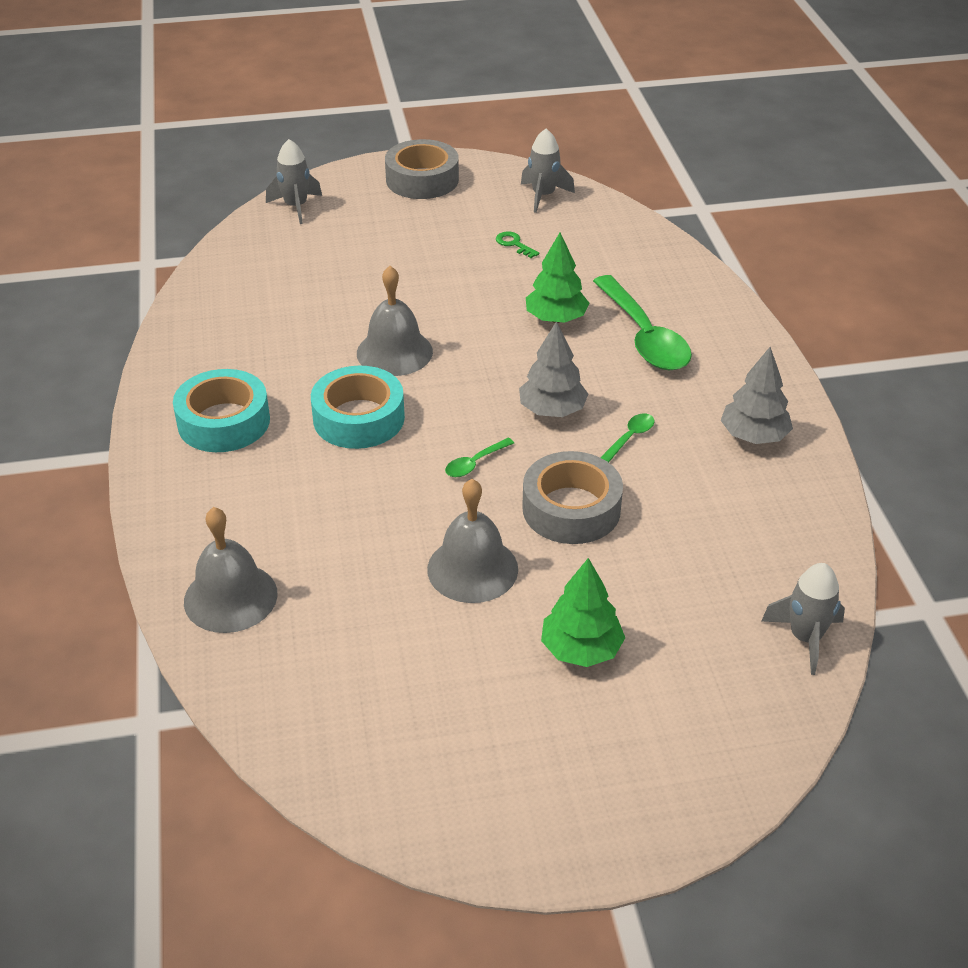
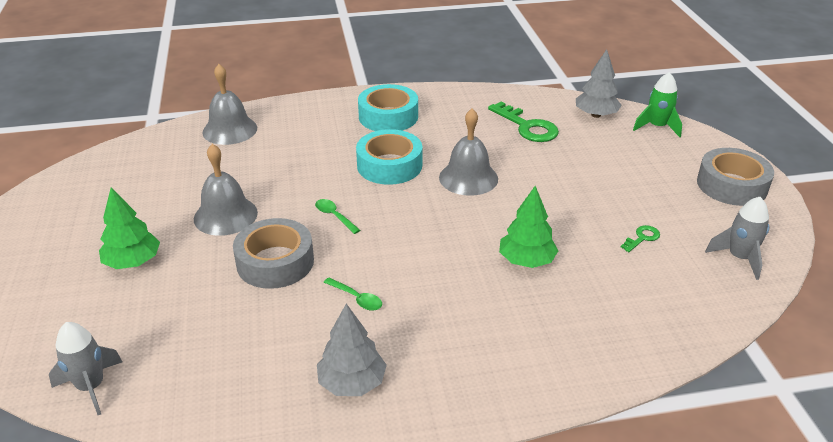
camera: 90 degrees right, 5 degrees down
grey rocket [266,139,322,224] -> green rocket [633,72,682,137]
grey tree [519,321,588,417] -> grey tree moved to [576,49,621,118]
green spoon [593,275,692,370] -> none
none -> green key [488,102,559,142]

